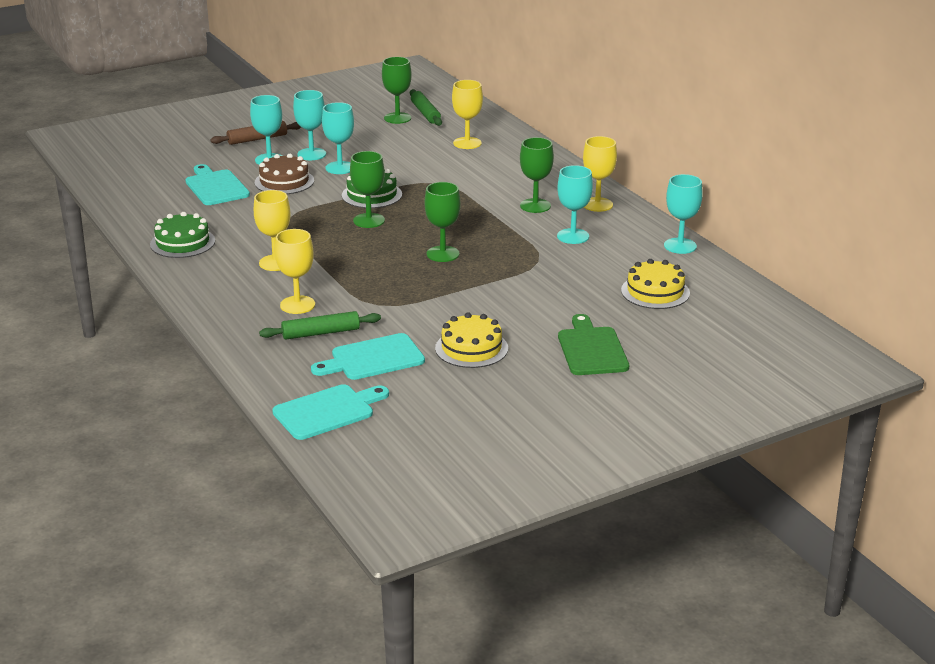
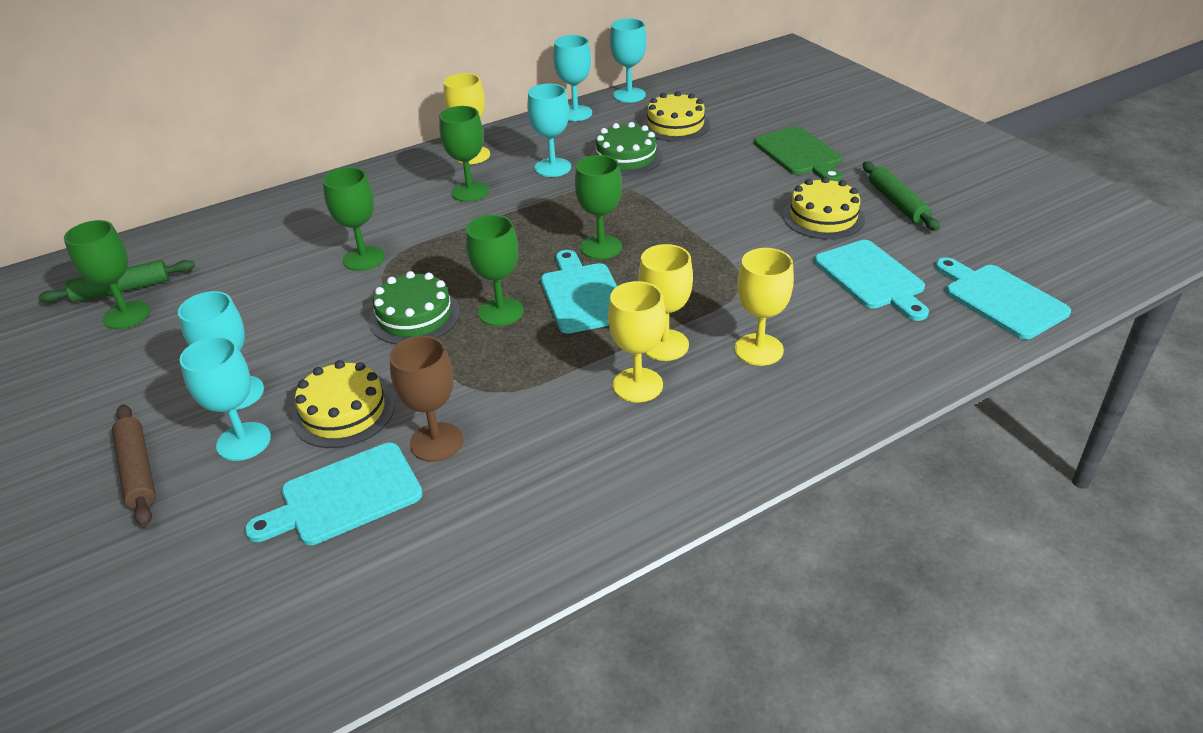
camera: 90 degrees left, 10 degrees up
green cake [150,212,215,258] -> green cake moved to [591,122,662,176]
brown cake [255,154,314,194] -> yellow cake [292,360,395,448]
green rolling pin [259,311,381,340] -> green rolling pin moved to [863,161,940,231]
turquoise goblet [322,102,354,174] -> turquoise goblet moved to [610,18,647,103]
yellow goblet [452,80,483,149] -> yellow goblet moved to [638,244,693,361]
green cutting board [558,314,629,375] -> green cutting board turned 105 degrees counterclockwise [754,127,842,182]
none -> green goblet [322,167,385,271]
none -> brown goblet [389,336,463,462]
none -> turquoise cutting board [541,250,617,334]

